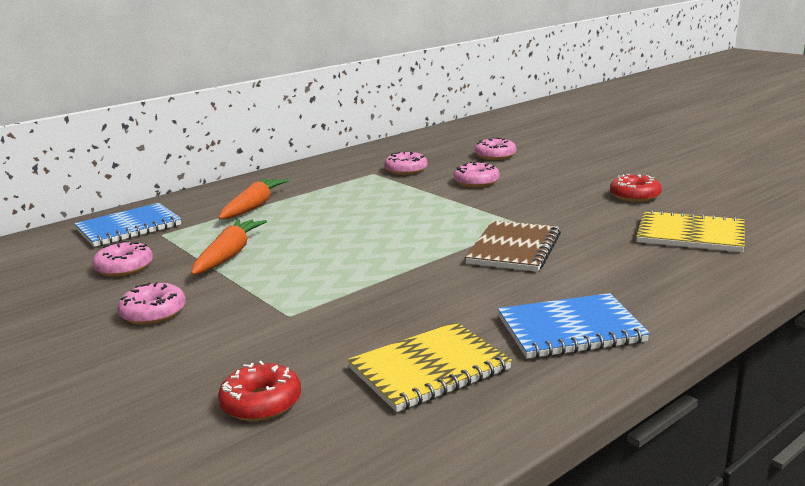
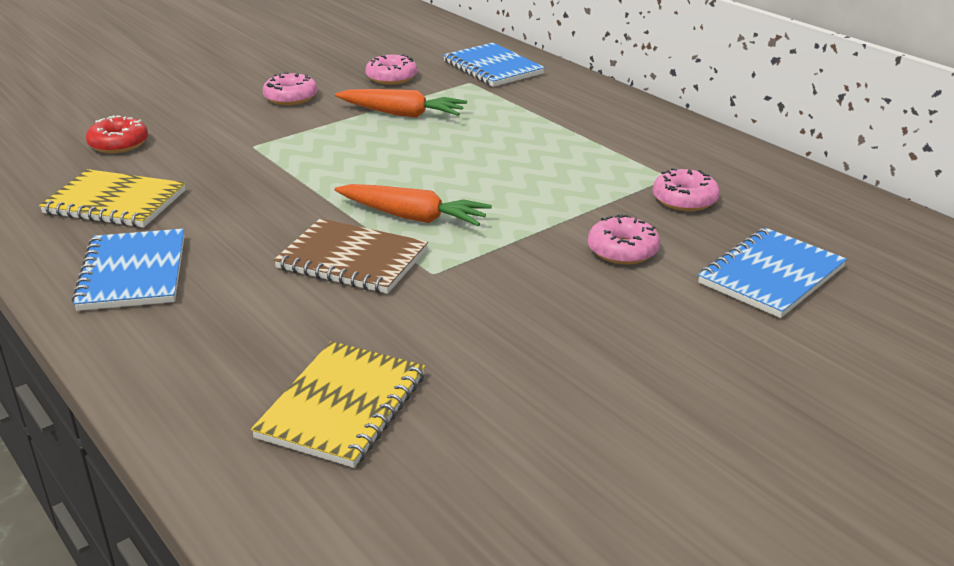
camera: 90 degrees right, 10 degrees up
orange carrot [218,178,289,219] -> orange carrot moved to [335,184,492,226]
yellow notebook [348,322,512,412] -> yellow notebook turned 45 degrees counterclockwise [39,169,186,227]
pink donut [475,138,516,160] -> blue notebook [698,228,847,318]
red donut [610,174,662,202] -> none

